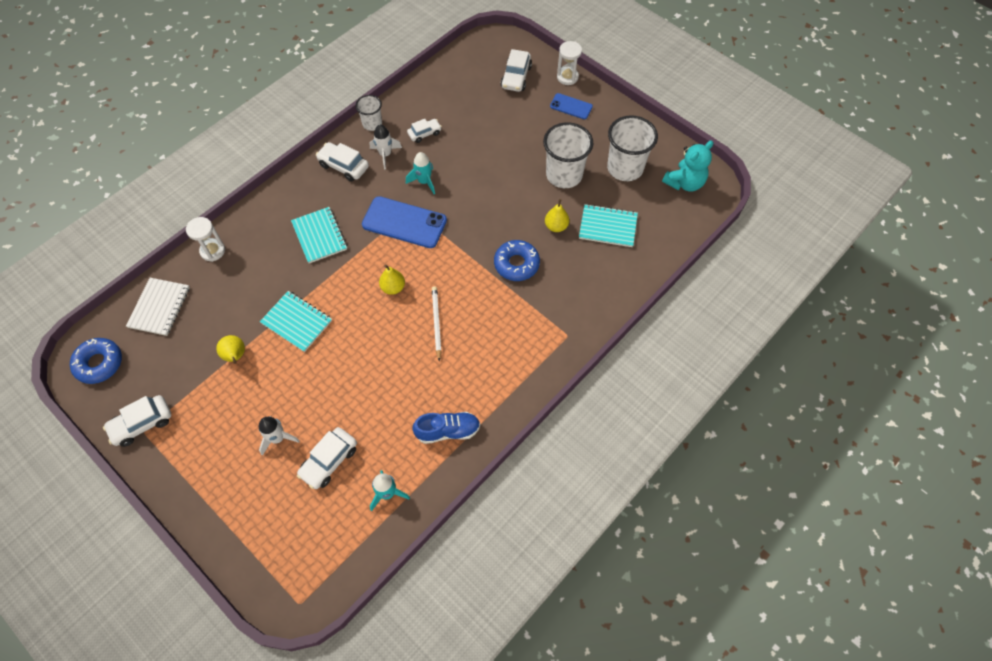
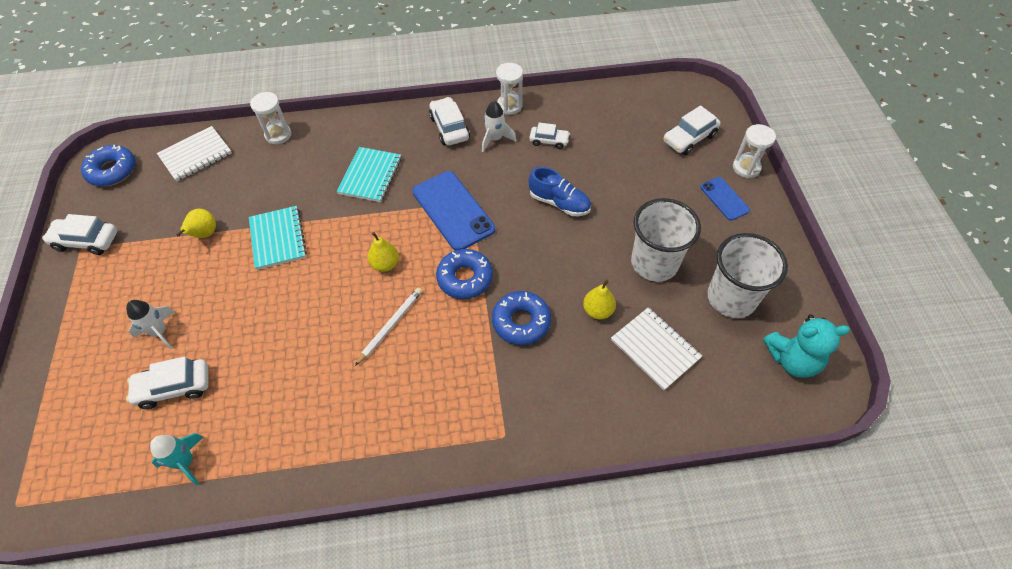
camera: 40 degrees right, 5 degrees down
white cup [355,95,382,131] -> white hourglass [496,63,523,115]
turquoise rocket [406,152,435,194] -> none
blue shoe [412,412,480,444] -> blue shoe moved to [528,167,591,216]
turquoise notebook [579,204,638,247] -> white notebook [611,307,702,390]
none -> blue donut [436,249,493,299]

